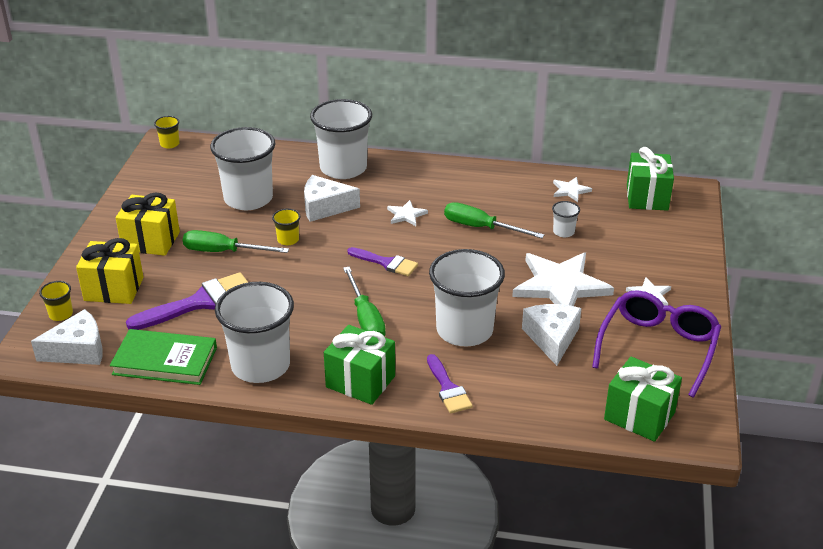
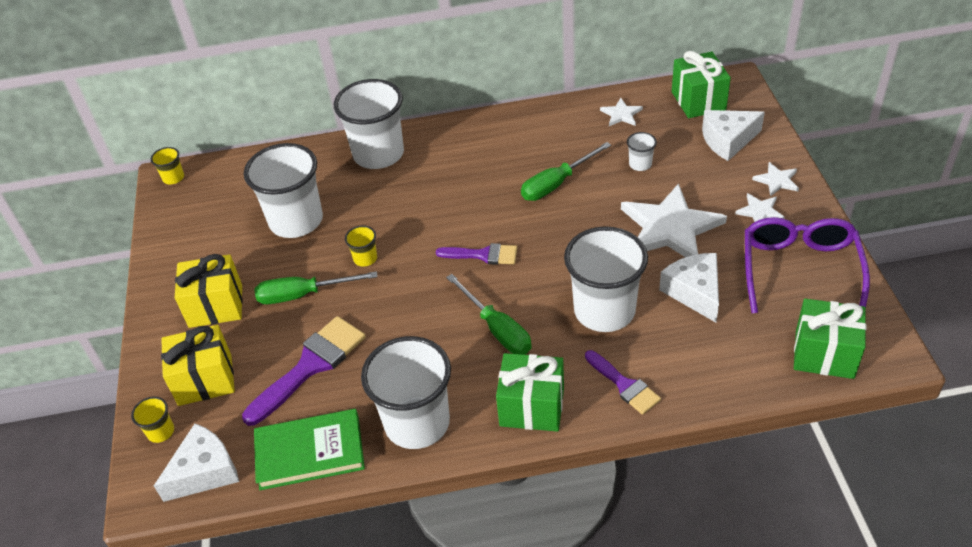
camera: 15 degrees left, 10 degrees up
white cheese [304,175,360,222] -> white cheese moved to [702,110,765,161]
white star [387,200,428,226] -> white star moved to [752,162,799,196]
green screwdriver [444,202,544,238] -> green screwdriver turned 45 degrees counterclockwise [521,142,611,201]

